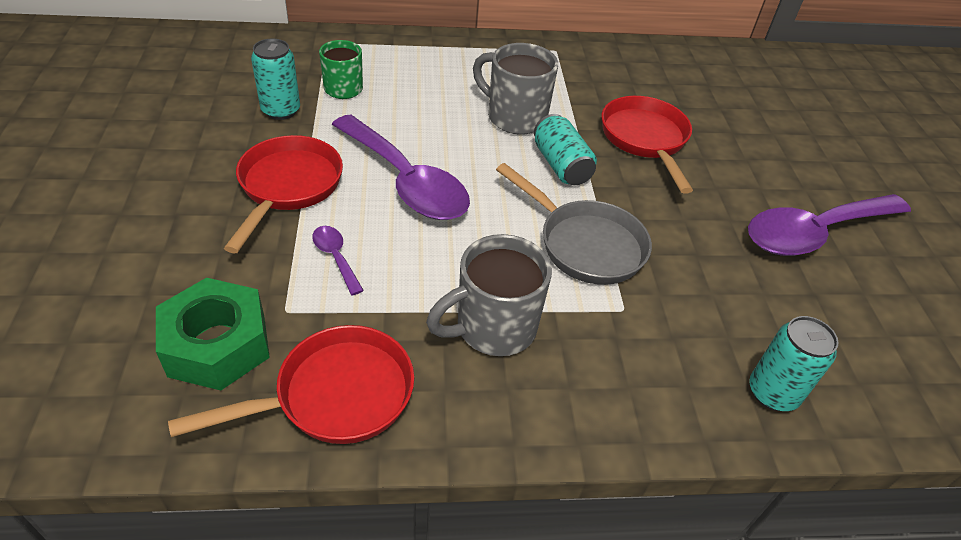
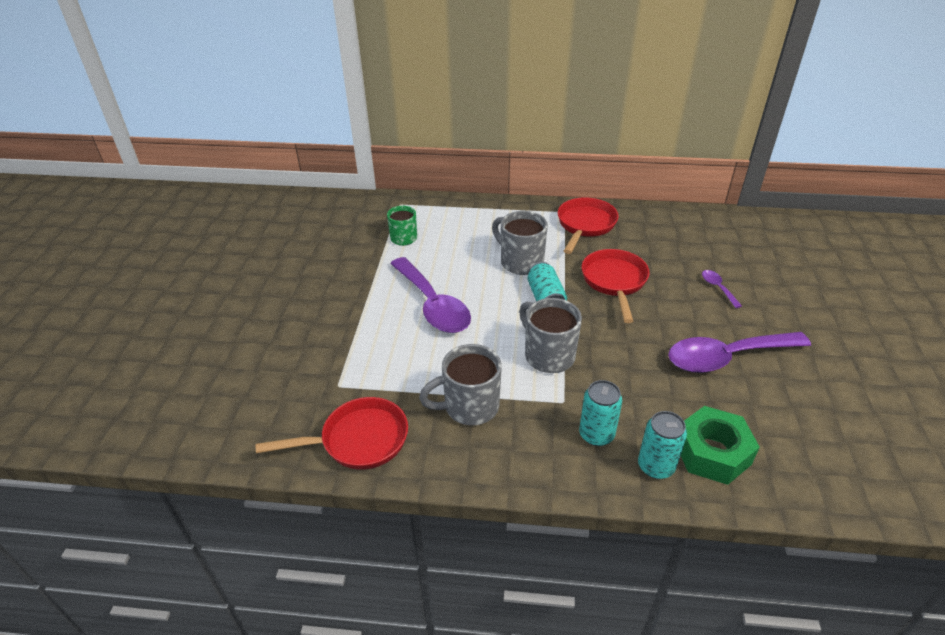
camera: 15 degrees right, 5 degrees down
green nut [156,277,270,390] -> green nut moved to [681,406,760,485]
red pan [224,135,343,253] -> red pan moved to [558,197,618,254]
turquoise can [251,39,300,120] -> turquoise can moved to [579,380,622,446]
purple spoon [312,226,364,295] -> purple spoon moved to [702,270,742,308]
grey pan [496,163,652,285] -> grey mug [519,298,582,373]

